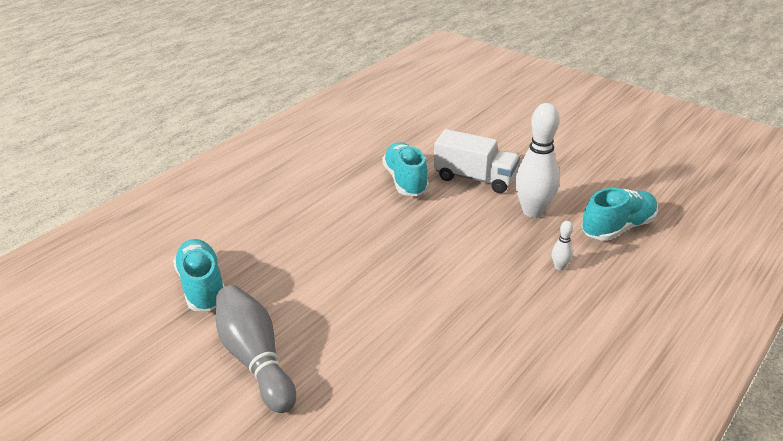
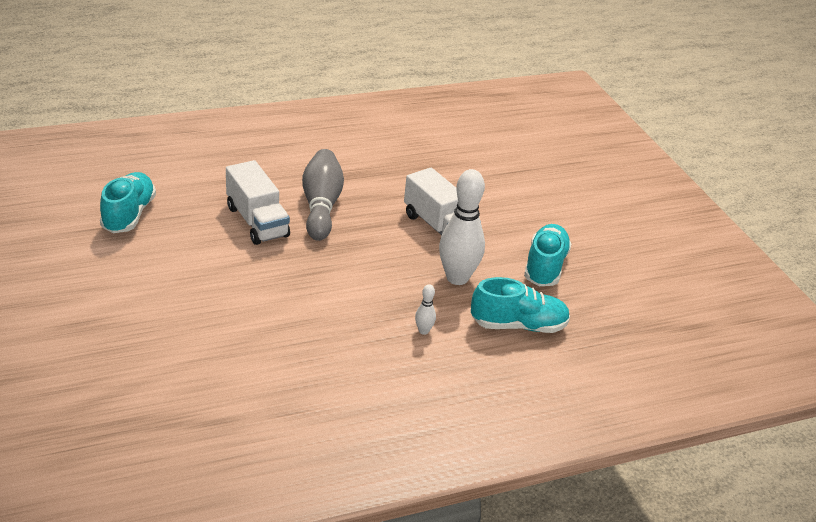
camera: 25 degrees right, 0 degrees up
grey bowling pin [216,285,296,413] -> grey bowling pin moved to [302,149,344,241]
turquoise shoe [382,142,429,196] -> turquoise shoe moved to [524,224,572,286]
none -> white truck [226,160,290,245]

